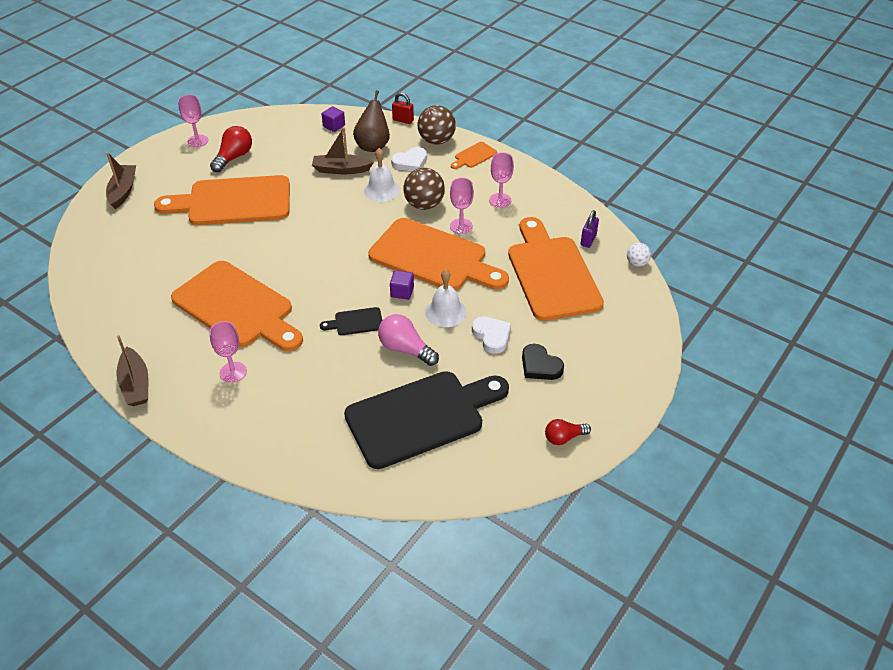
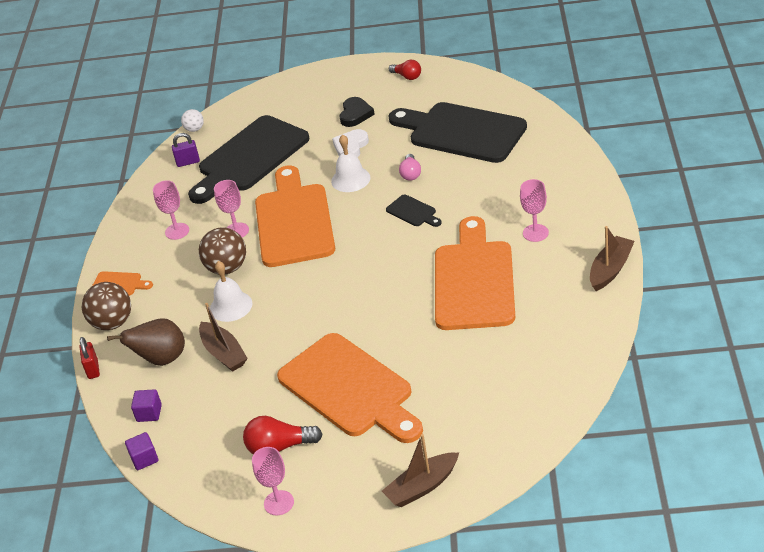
camera: 120 degrees left, 5 degrees down
pink light bulb [378,314,439,366] -> pink light bulb [399,154,421,181], size x0.65
purple cube [390,270,414,300] -> purple cube moved to [125,432,158,470]
white heart [391,147,427,171] -> none
orange cutting board [508,217,604,321] -> black cutting board [188,115,309,204]

